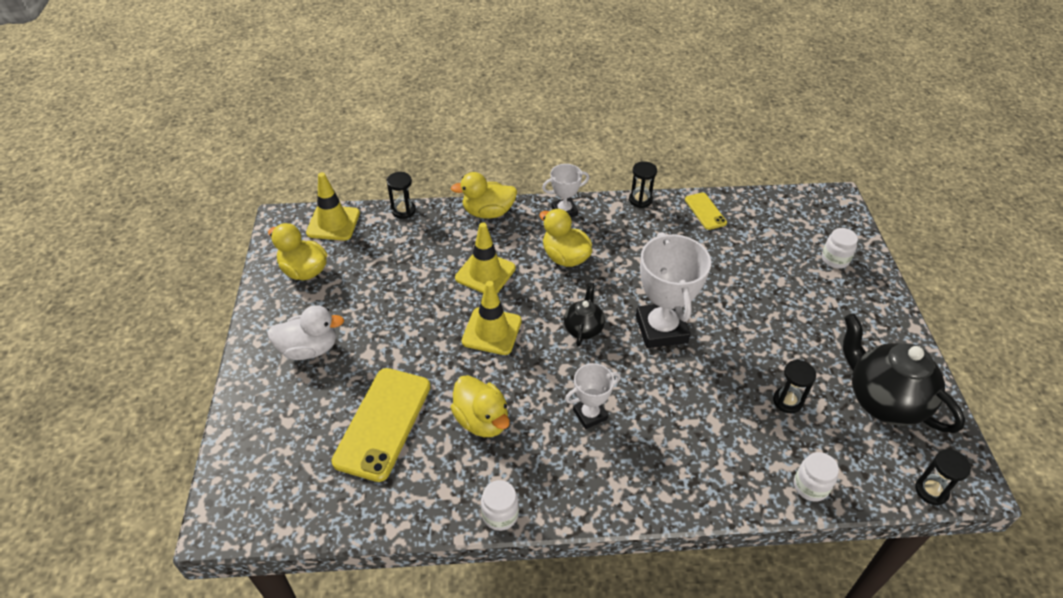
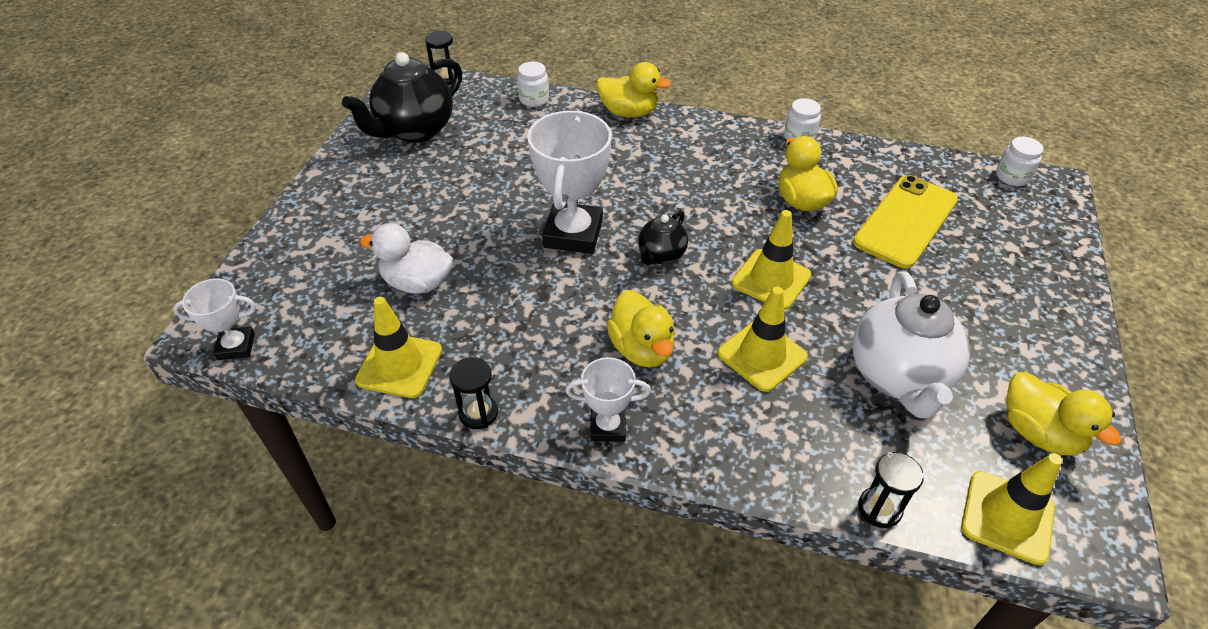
camera: 160 degrees left, 0 degrees up
white duck [267,305,344,360] -> white duck moved to [360,223,453,294]
yellow duck [451,172,517,219] -> yellow duck moved to [597,62,671,118]
white trophy [565,363,621,429] -> white trophy moved to [173,279,256,360]
yellow phone [685,192,727,230] -> yellow traffic cone [355,297,442,398]
black hourglass [773,360,816,413] -> none
white jar [822,228,858,269] -> white jar moved to [996,137,1044,186]
black teapot [843,313,965,433] -> black teapot turned 60 degrees clockwise [342,52,462,143]
none -> white teapot [853,272,970,419]

